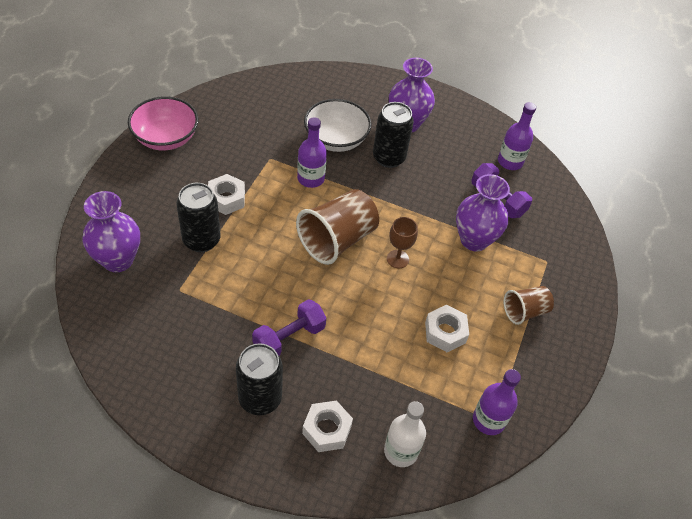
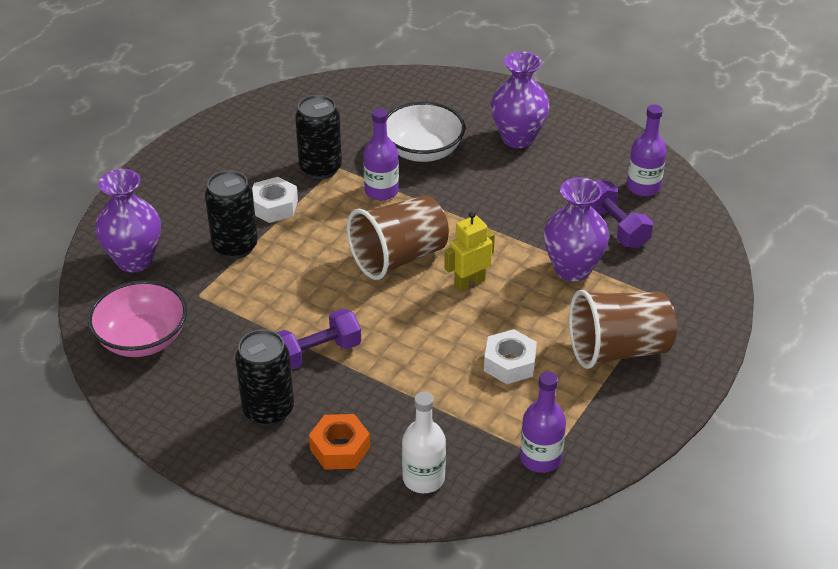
camera: 15 degrees right, 10 degrees down
pink bowl [128,96,198,150] -> pink bowl moved to [88,280,187,357]
white nut [302,400,353,452] -> orange nut [309,414,370,470]
black can [373,102,414,168] -> black can moved to [295,95,342,180]
brown goblet [387,217,418,269] -> yellow robot [444,211,495,291]
brown cup [504,286,554,325] -> brown cup [569,290,677,369], size x1.76

